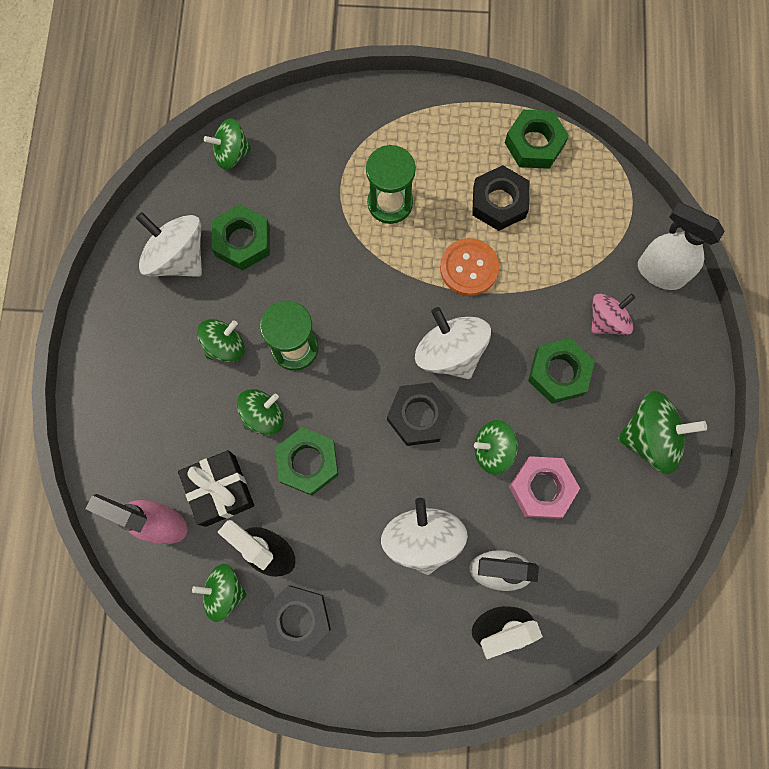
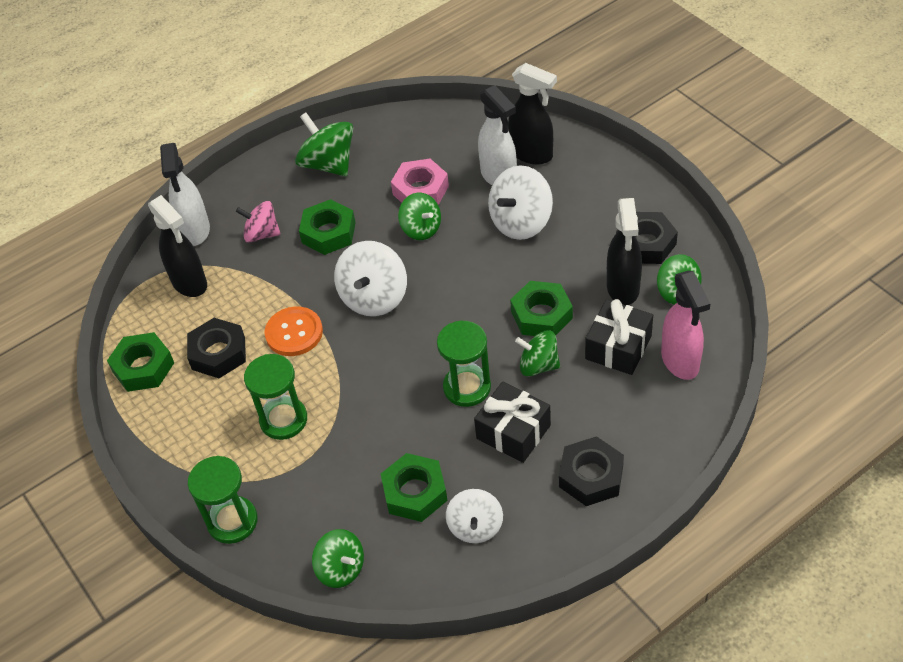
camera: 125 degrees left, 25 degrees down
white spinning top [136,212,202,277] -> white spinning top [446,489,503,543], size x0.65
green spinning top [197,319,245,362] -> black gift [474,382,551,463]
black nut [387,382,453,446] -> black nut moved to [559,436,624,506]
none -> black spray bottle [148,195,207,297]
none -> green hourglass [188,456,258,544]

